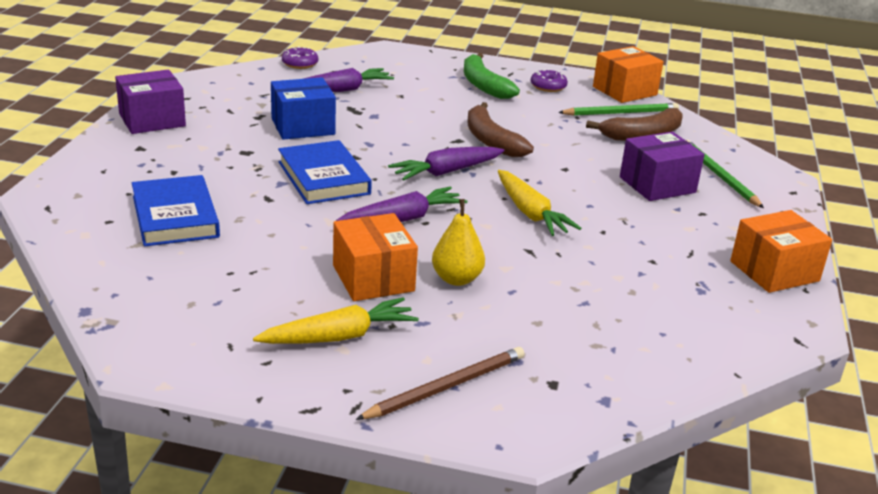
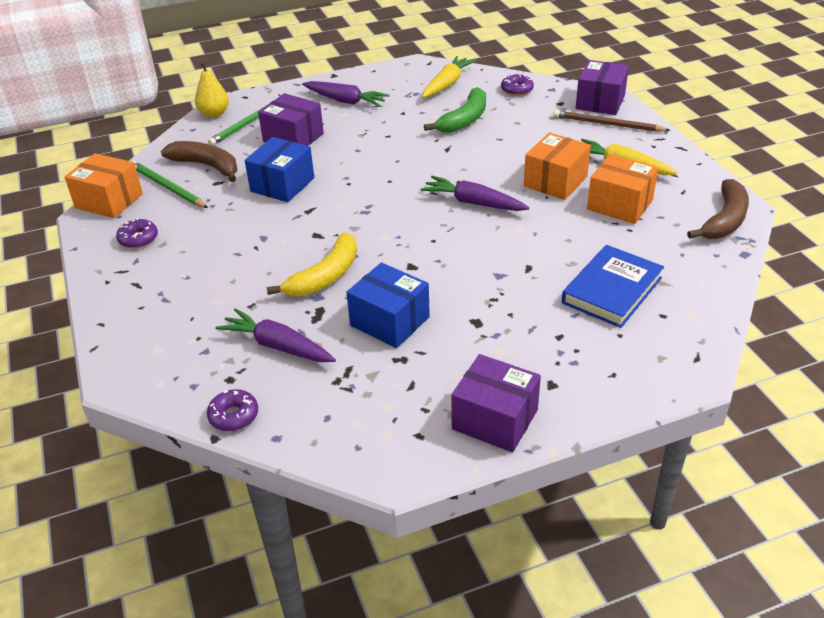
camera: 120 degrees left, 10 degrees up
blue book [278,140,372,204] -> none
purple carrot [388,147,504,181] -> purple carrot moved to [302,81,389,106]
yellow pear [432,199,485,286] -> yellow pear moved to [195,62,229,118]
green banana [464,53,520,99] -> green banana moved to [424,87,486,133]
brown banana [467,102,534,157] -> brown banana moved to [687,179,749,239]
yellow carrot [498,170,582,236] -> yellow carrot moved to [422,56,476,98]
orange box [730,210,832,293] -> orange box moved to [587,154,658,224]
none -> blue box [245,137,314,202]
none -> yellow banana [267,232,357,296]
none -> purple donut [501,74,534,96]
none -> purple box [576,60,629,115]

